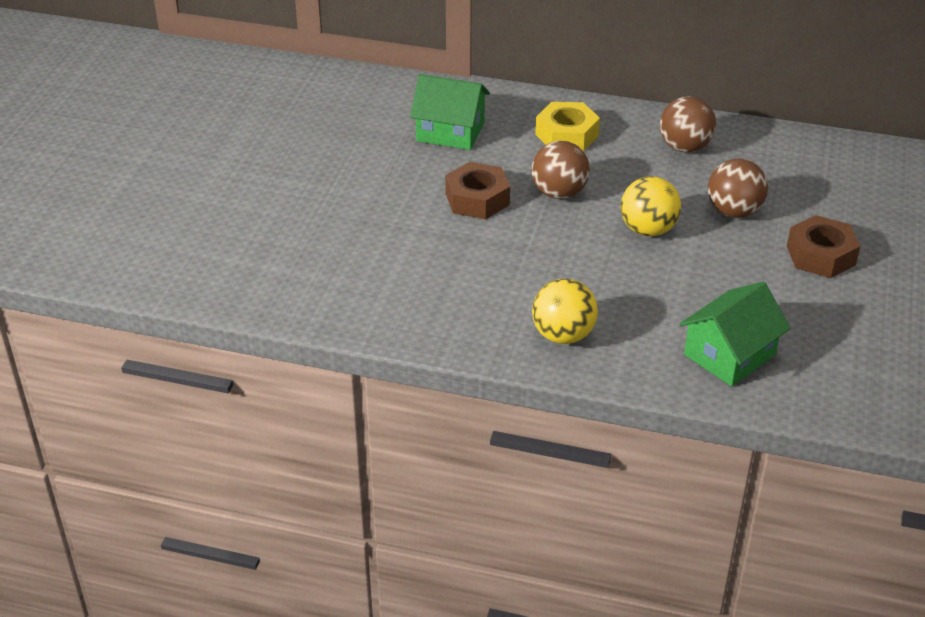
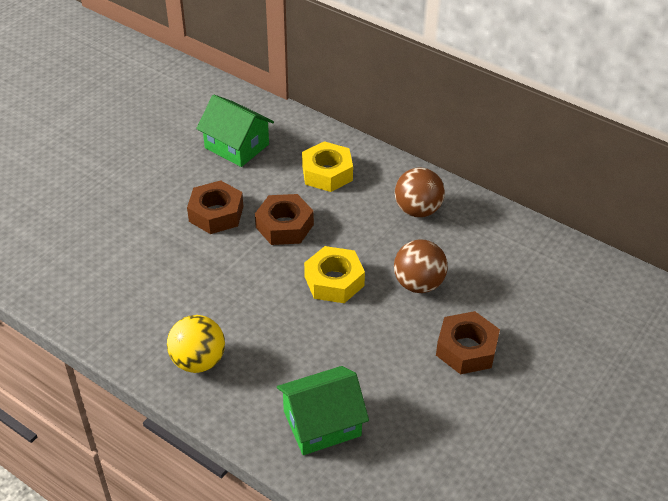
camera: 20 degrees right, 5 degrees up
brown ball [532,141,590,199] -> brown nut [255,194,314,245]
yellow ball [621,176,681,236] -> yellow nut [304,246,365,303]

